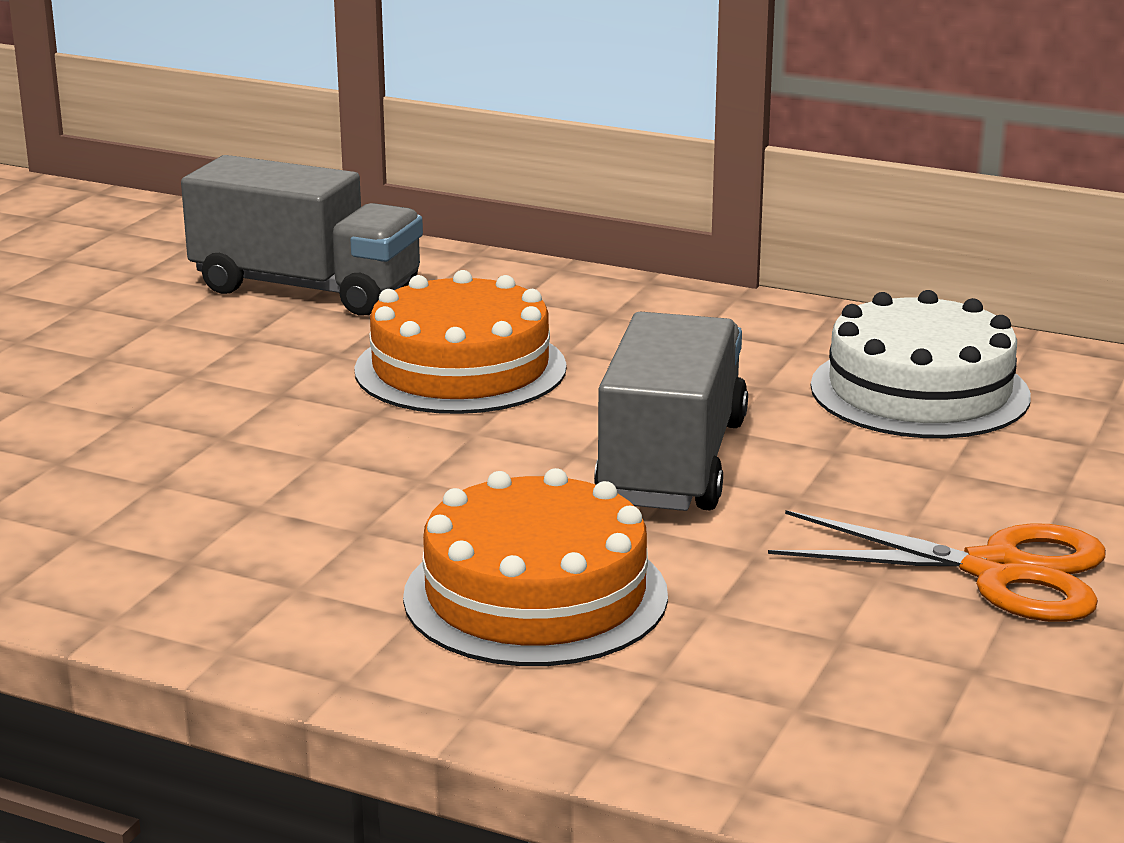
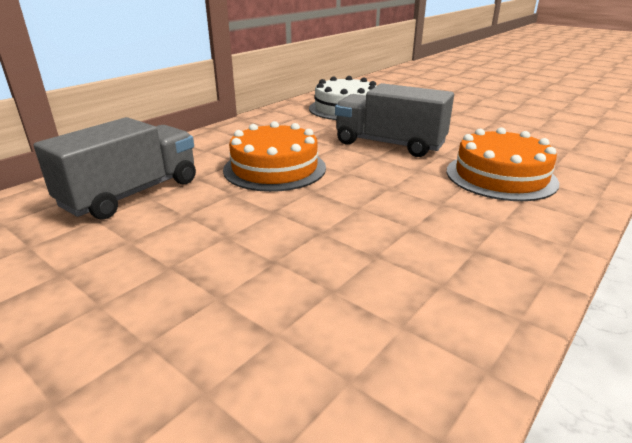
camera: 75 degrees left, 5 degrees up
orange scissors [768,510,1106,622] -> none

